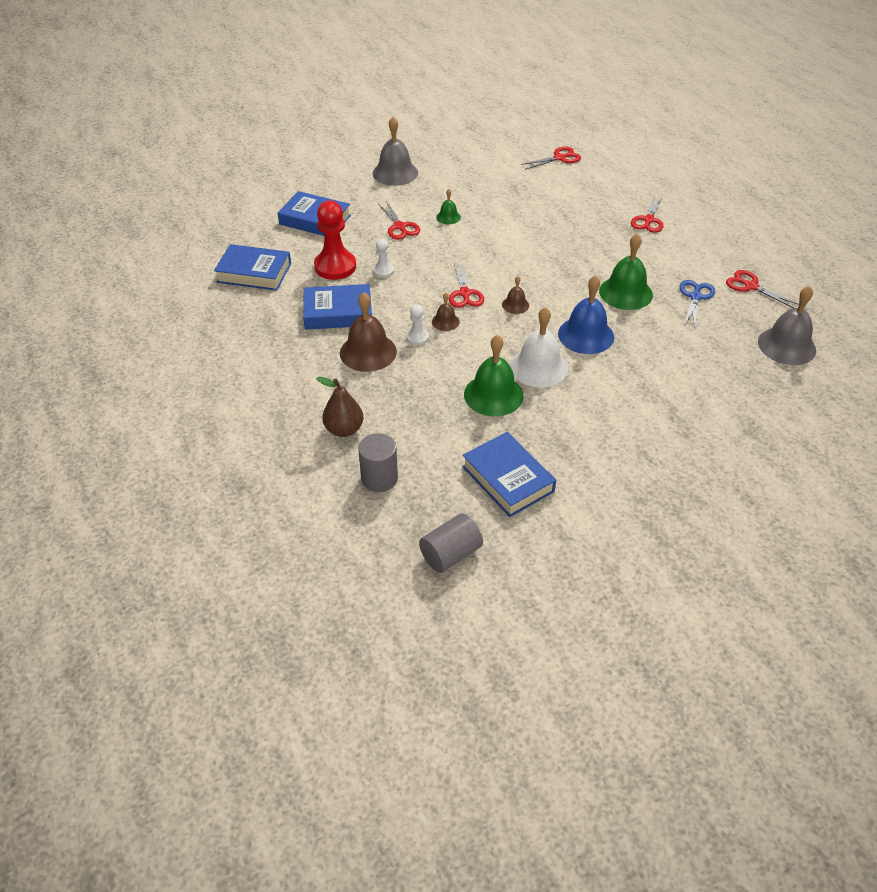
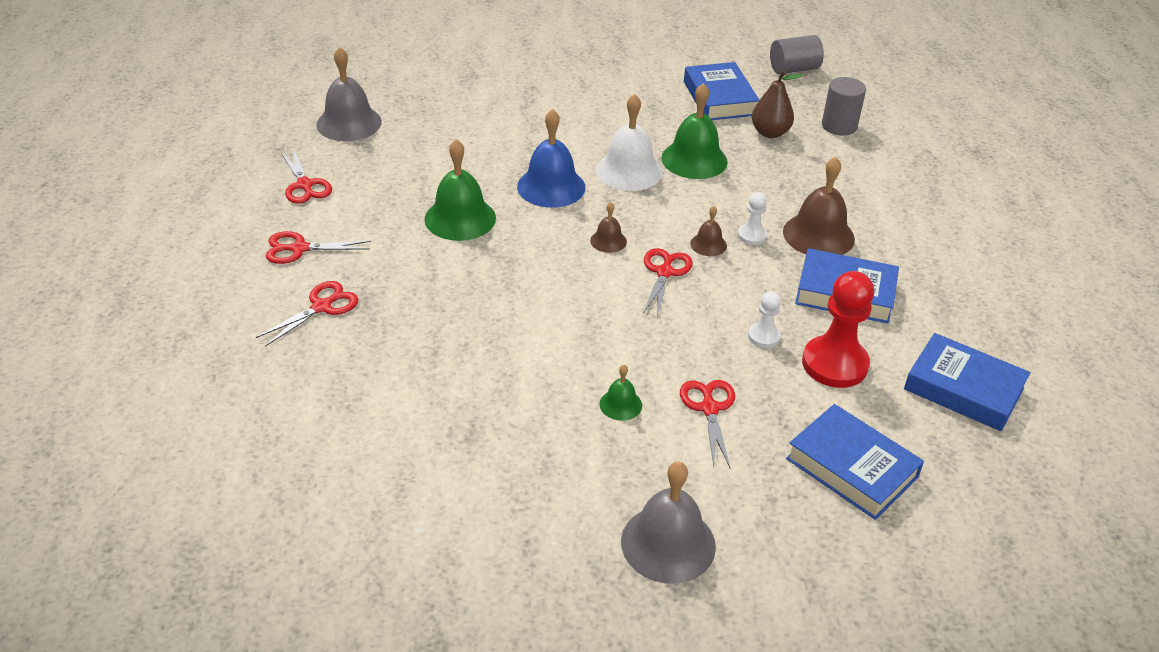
camera: 160 degrees left, 5 degrees down
brown pear [316,377,363,437] -> brown pear moved to [752,70,803,138]
red scissors [521,146,581,170] -> red scissors moved to [266,231,371,264]
blue scissors [679,280,715,328] -> none

